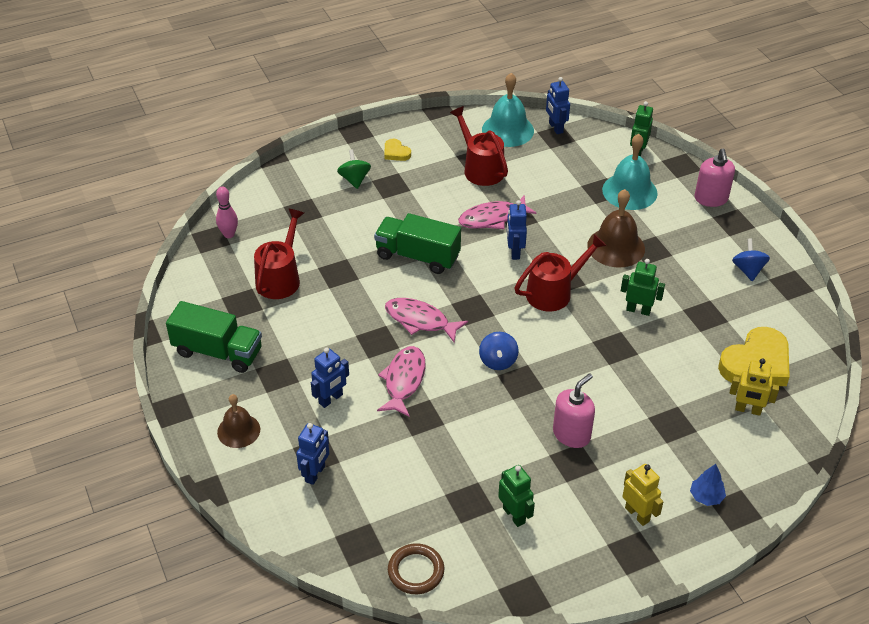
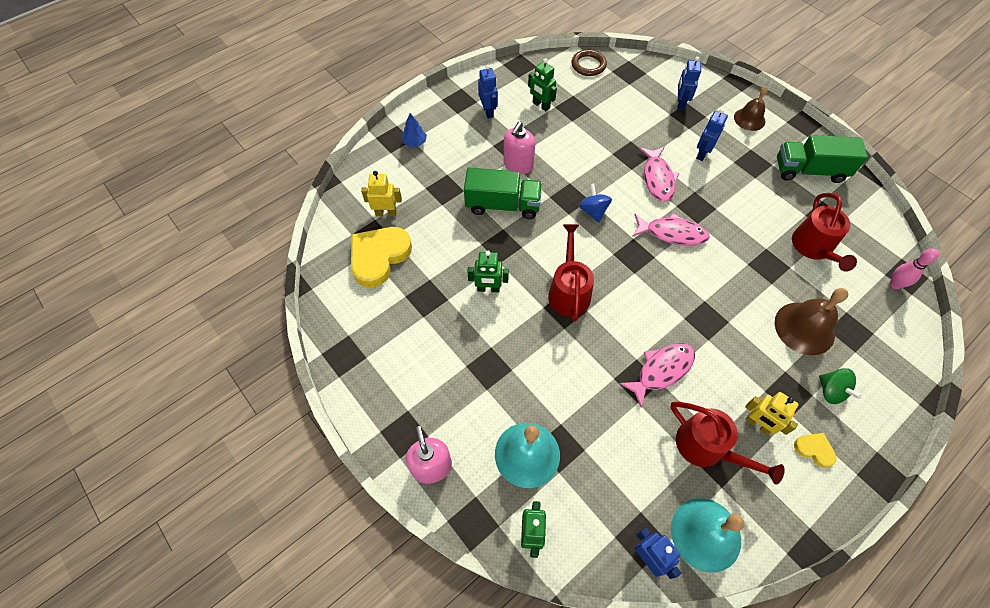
camera: 165 degrees right, 15 degrees up
green truck [374,213,461,274] -> green truck moved to [464,167,542,219]
blue robot [507,200,527,260] -> blue robot moved to [478,65,498,118]
red watering can [515,234,607,311] -> red watering can turned 135 degrees clockwise [548,224,594,322]
brown bell [587,189,645,268] -> brown bell moved to [775,288,848,355]
yellow robot [622,464,663,526] -> yellow robot moved to [745,392,799,435]
blue spinning top [732,238,770,281] -> none

